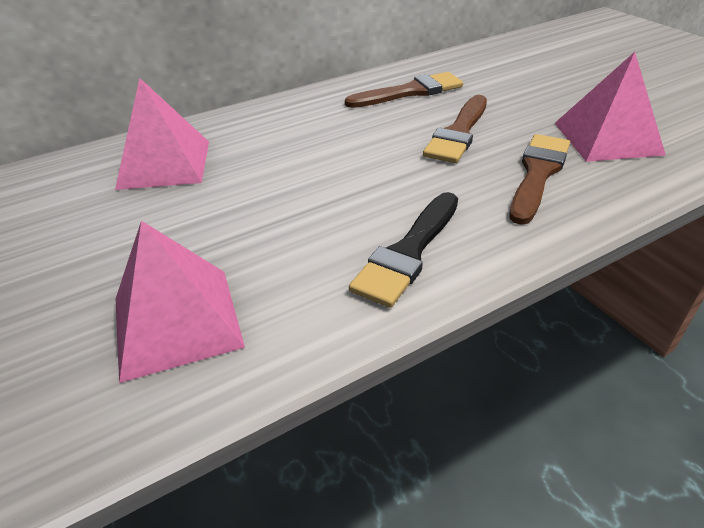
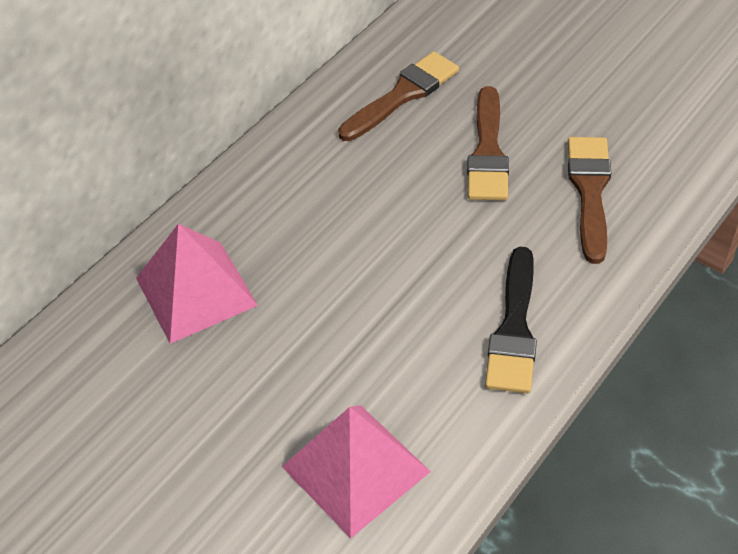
camera: 20 degrees left, 10 degrees up
pink pyramid [555,52,666,162] -> none

